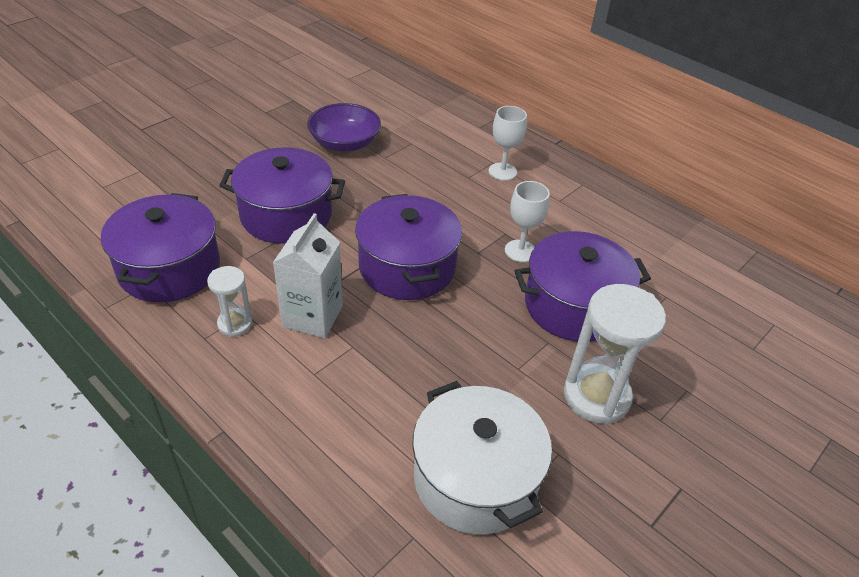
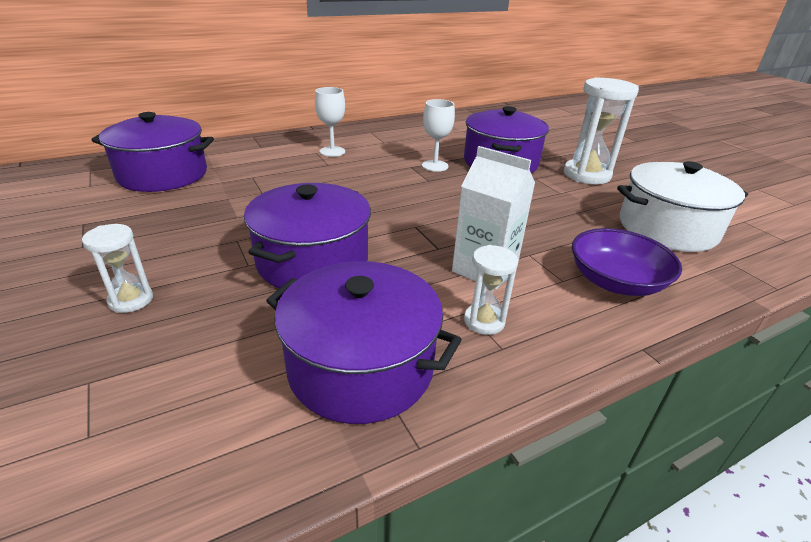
camera: 70 degrees left, 10 degrees down
purple bowl [307,103,381,151] -> purple bowl moved to [572,228,682,296]
purple pot [355,194,462,300] -> purple pot moved to [91,112,214,192]
none -> white hourglass [82,224,153,313]

